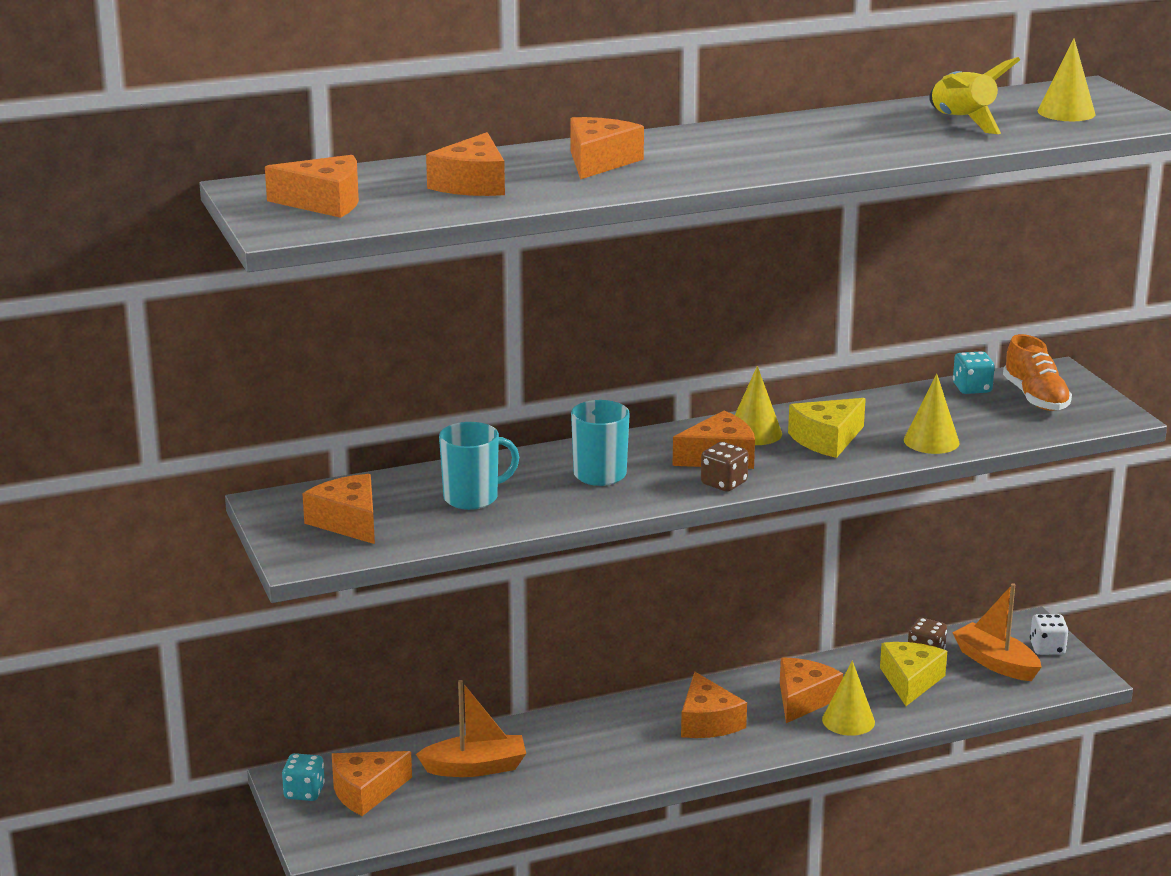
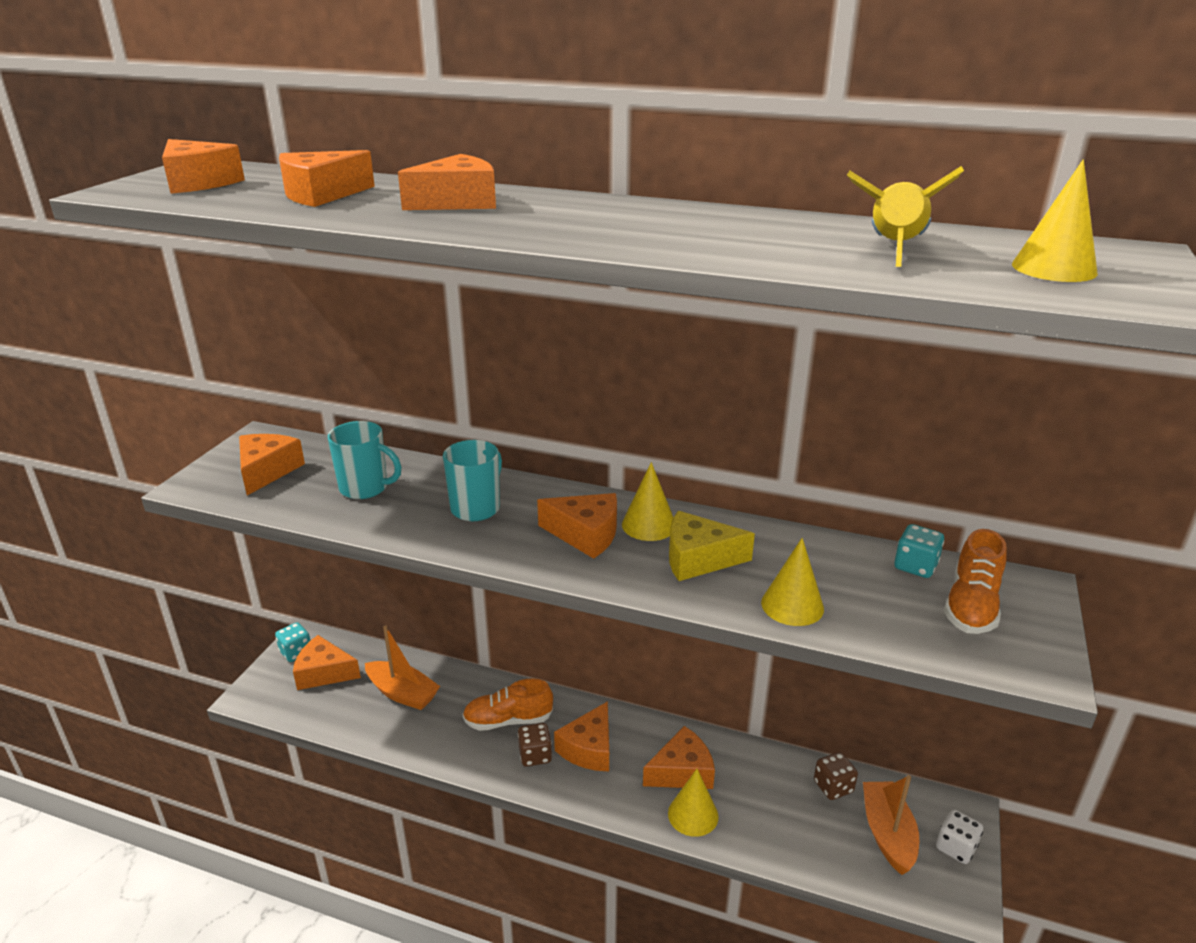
camera: 40 degrees right, 5 degrees up
brown dice [701,442,749,492] -> brown dice moved to [518,723,552,766]
yellow cheese [880,642,947,706] -> none
none -> orange shoe [462,678,553,731]

